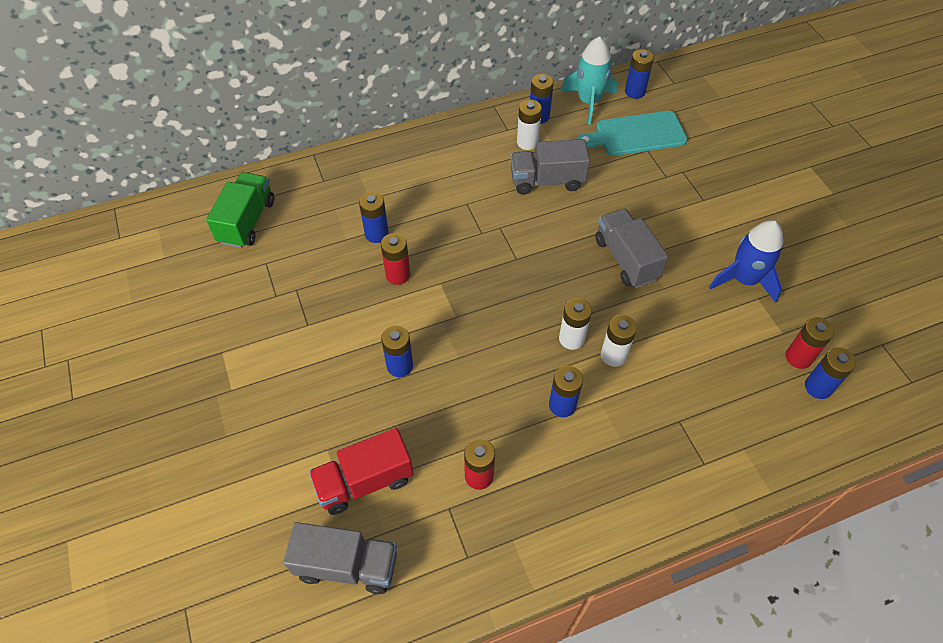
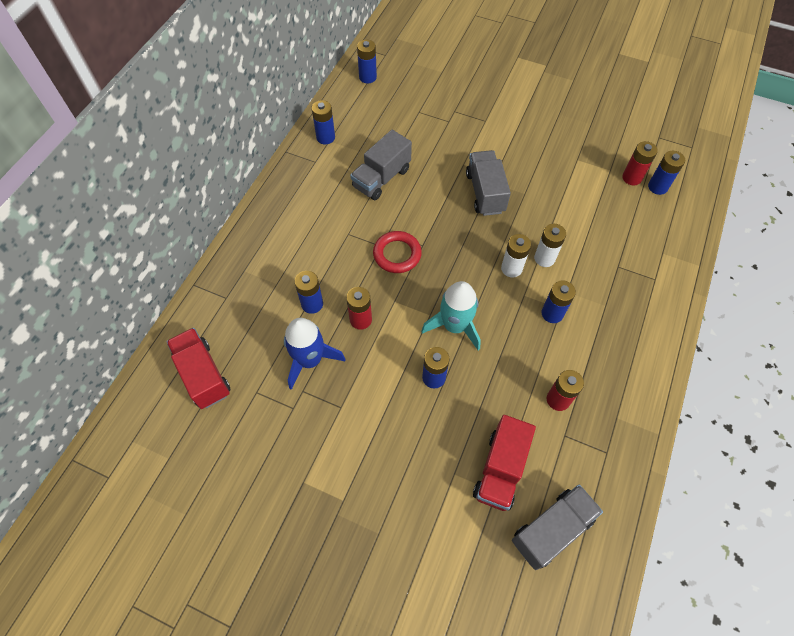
camera: 45 degrees left, 5 degrees up
green truck [206,172,274,248] -> red truck [166,328,231,409]
white battery [517,100,542,150] -> none
turquoise rocket [561,36,617,125] -> turquoise rocket moved to [421,281,481,350]
turquoise cutting board [577,111,688,156] -> none
grey truck [595,208,669,288] -> grey truck turned 60 degrees clockwise [466,150,511,216]
blue rocket [709,220,783,303] -> blue rocket moved to [284,318,345,390]
none -> red ring [373,231,422,273]

